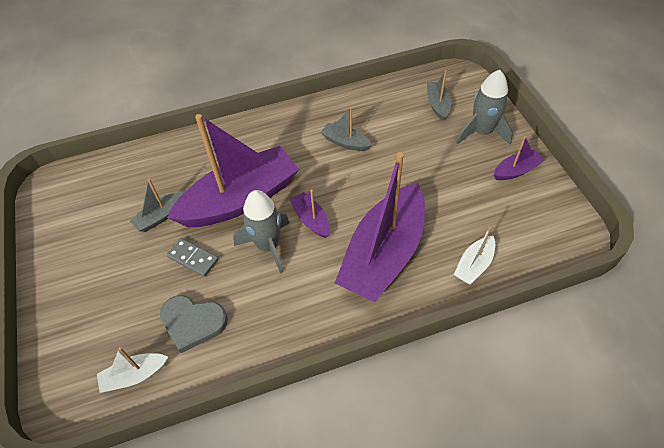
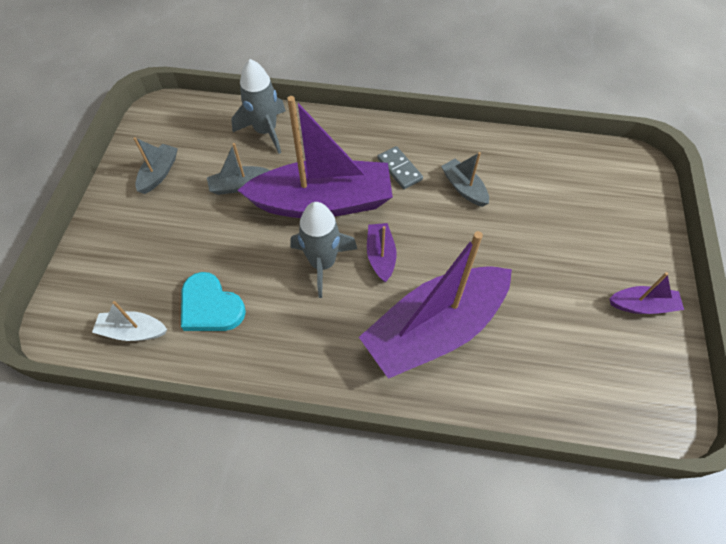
camera: 25 degrees right, 5 degrees up
grey heart [160,295,228,353] -> turquoise heart [181,272,246,331]
grey domino [166,238,218,277] -> grey domino moved to [377,146,423,189]
grey boat [427,70,451,121] -> grey boat moved to [133,137,178,194]
white boat [454,227,495,284] -> none
grey rocket [456,70,513,145] -> grey rocket moved to [231,59,286,154]

